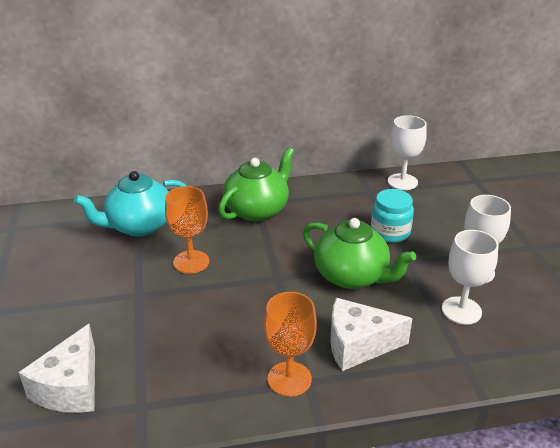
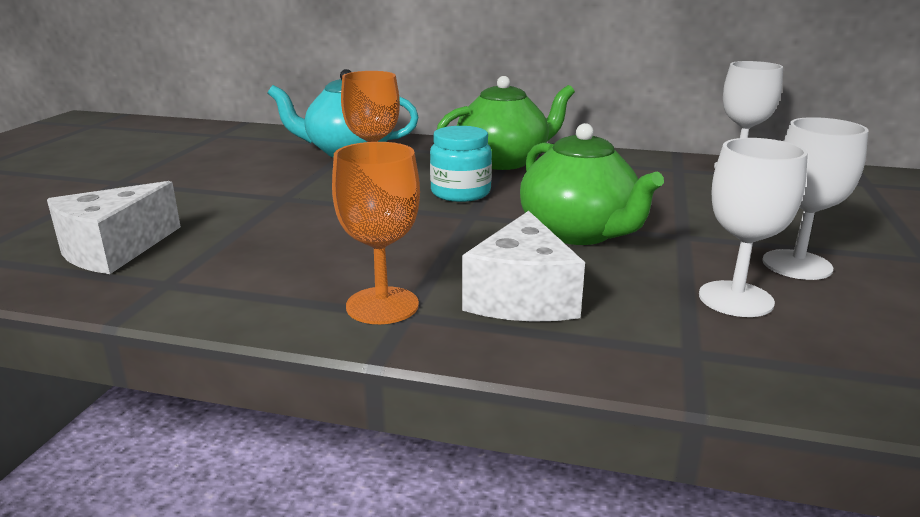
camera: 25 degrees right, 10 degrees down
white cheese [330,298,413,371] -> white cheese turned 105 degrees counterclockwise [462,211,585,322]
turquoise jar [371,189,414,243] -> turquoise jar moved to [430,126,492,202]

